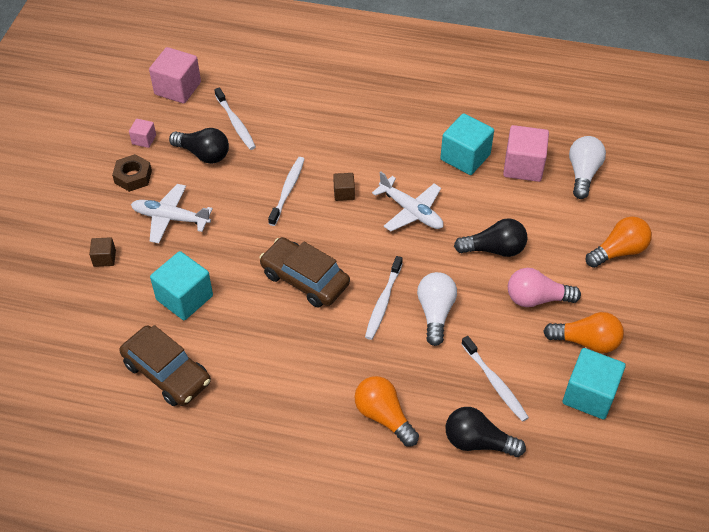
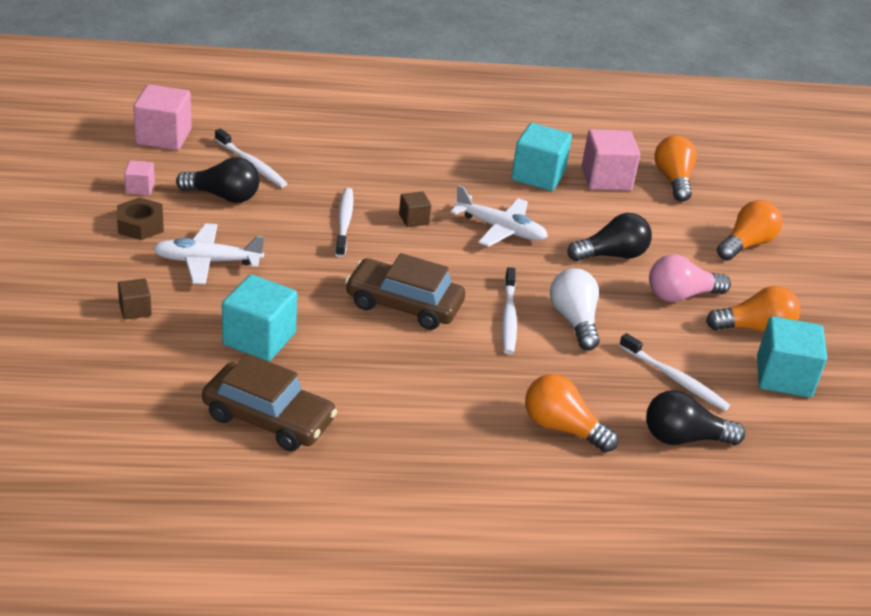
camera: 20 degrees left, 15 degrees down
white light bulb [569,136,606,199] -> orange light bulb [654,135,697,202]

